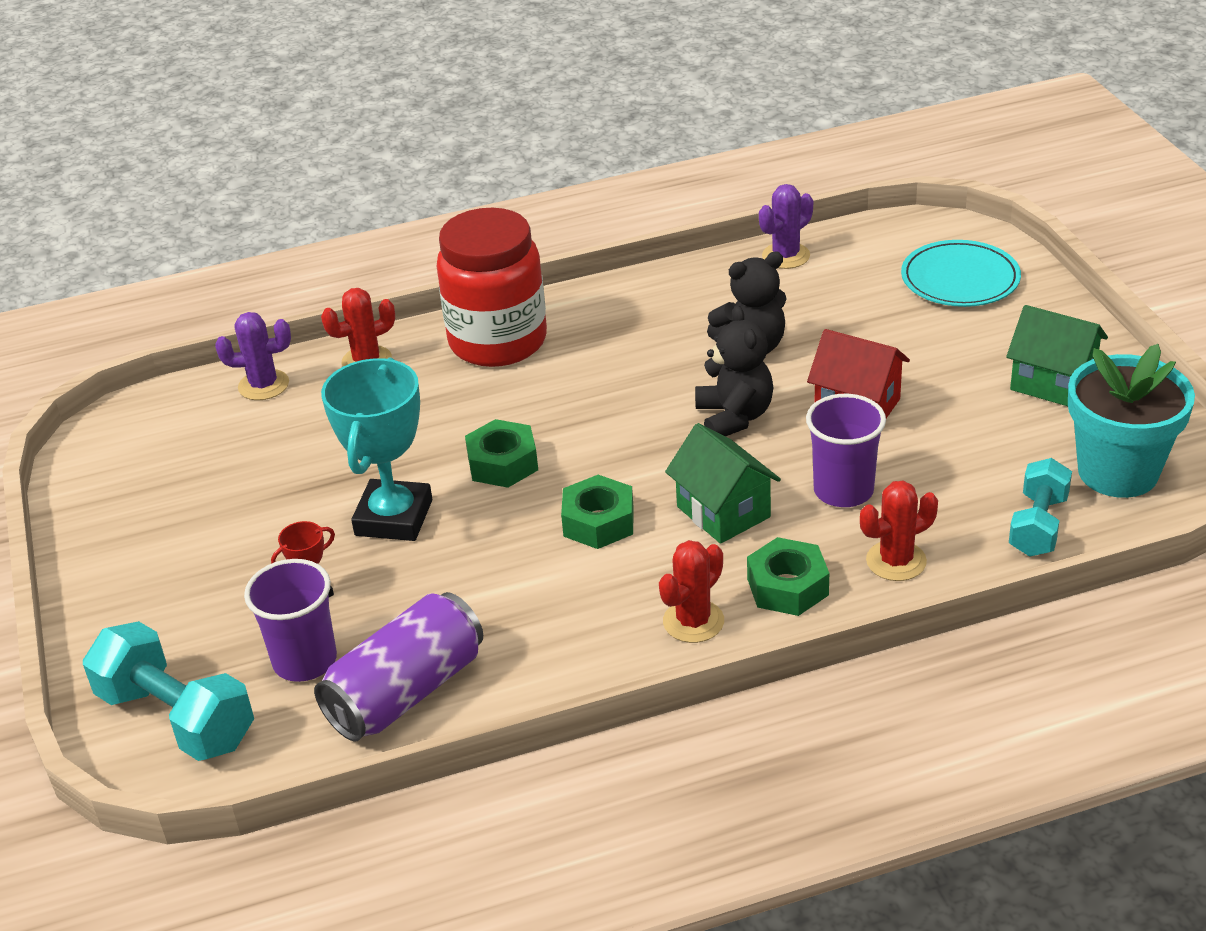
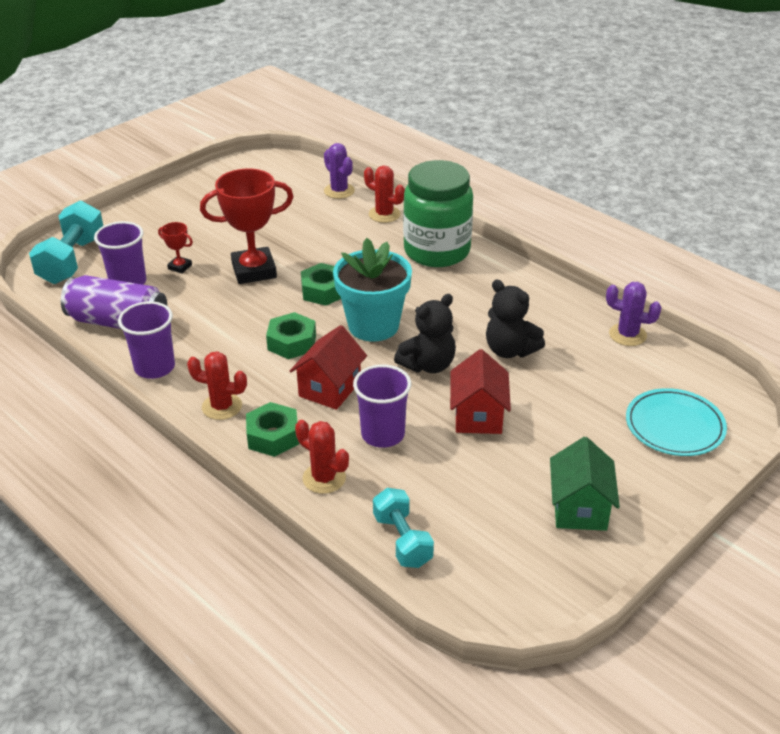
camera: 60 degrees right, 0 degrees up
turquoise trophy [321,358,432,541] -> red trophy [200,168,294,284]
red jar [437,208,547,367] -> green jar [403,160,473,267]
green house [665,423,781,544] -> red house [290,325,367,410]
turquoise dumbbell [1009,458,1072,557] -> turquoise dumbbell turned 75 degrees clockwise [373,488,434,568]
turquoise flower pot [1068,344,1195,498] -> turquoise flower pot moved to [333,238,412,342]
none -> purple cup [118,301,175,379]

